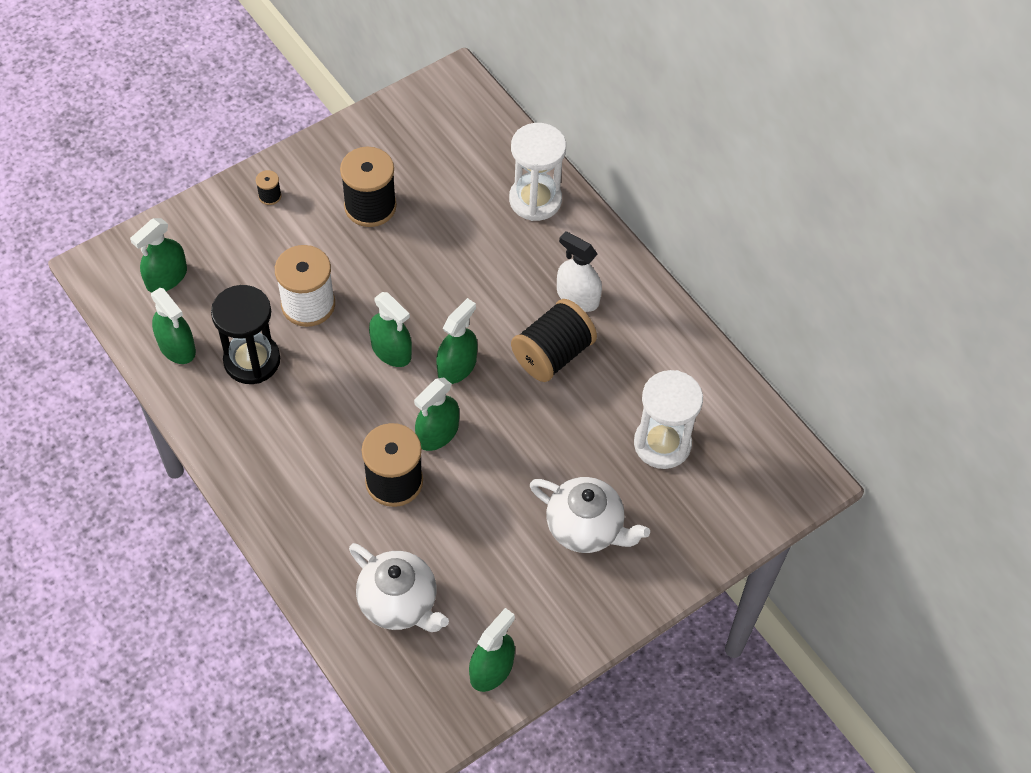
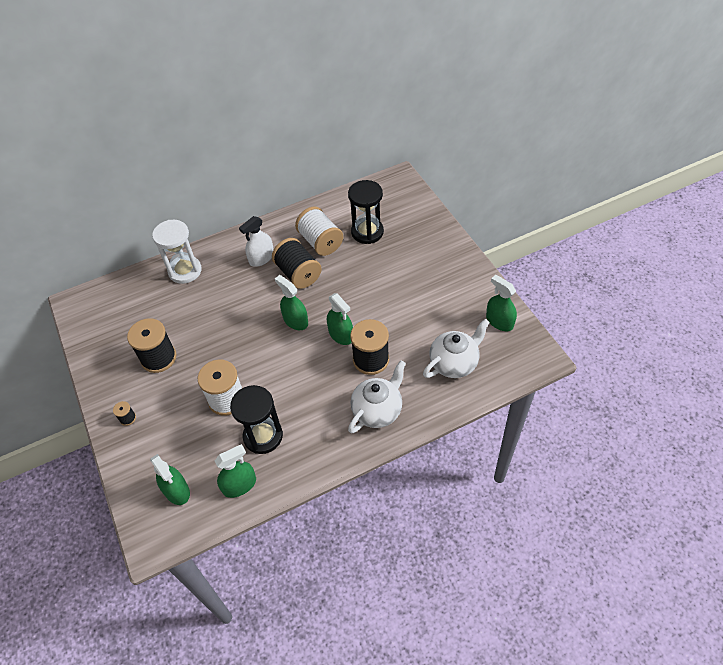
camera: 75 degrees left, 5 degrees down
green spray bottle [369,292,412,367] -> none
white teapot [530,477,650,553] -> white teapot moved to [348,360,406,433]
white hourglass [634,370,703,469] -> black hourglass [348,180,384,244]
none -> white spool [295,207,343,256]

